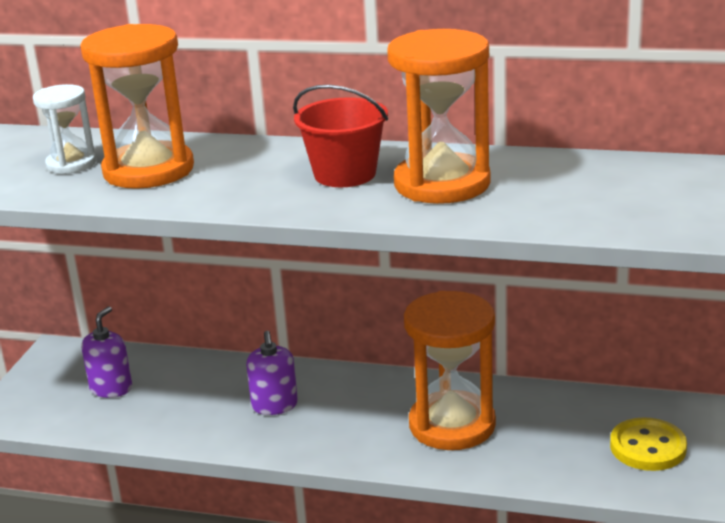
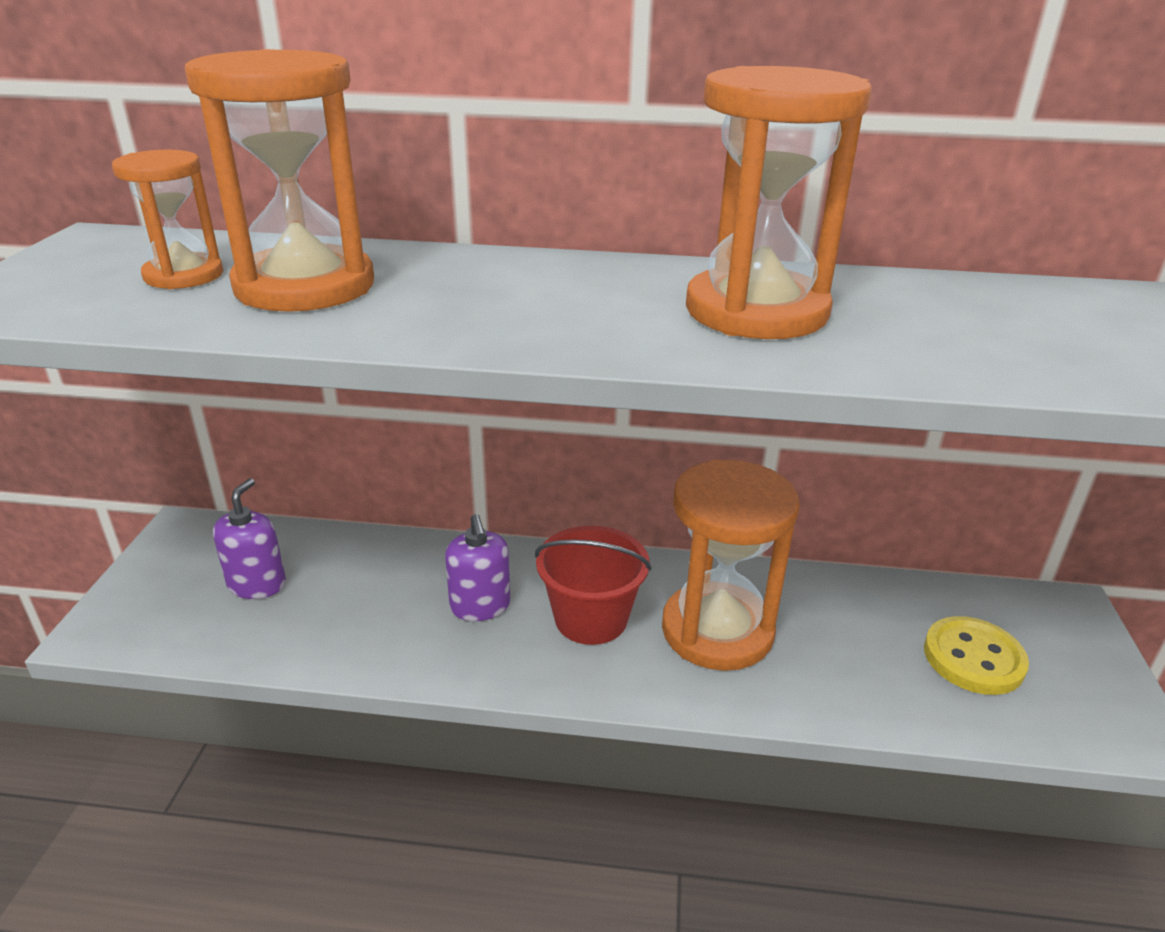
camera: 10 degrees left, 5 degrees up
white hourglass [33,84,97,174] -> orange hourglass [112,150,223,289]
red bucket [293,85,388,187] -> red bucket moved to [535,526,651,645]

